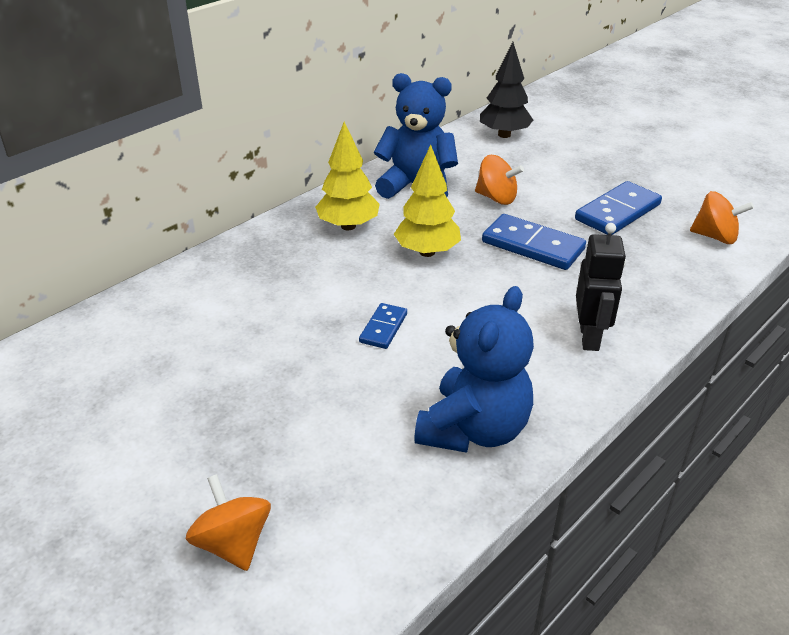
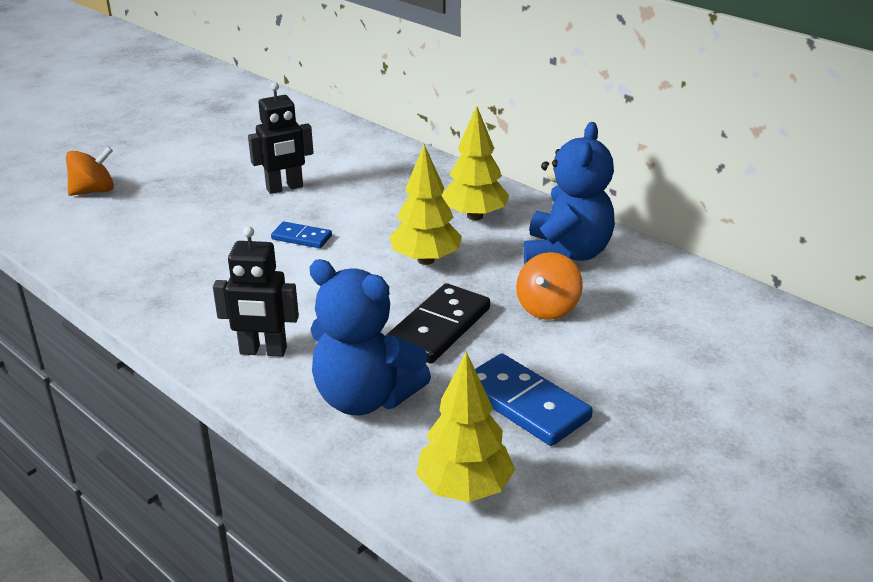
camera: 90 degrees right, 5 degrees down
blue teddy bear [414,286,534,453] -> blue teddy bear moved to [309,259,431,415]
black tree [480,42,533,138] -> none
blue domino [482,214,586,270] -> black domino [385,283,490,364]
orange spinning top [690,191,754,244] -> yellow tree [416,352,515,502]
none -> black robot [248,82,314,194]

